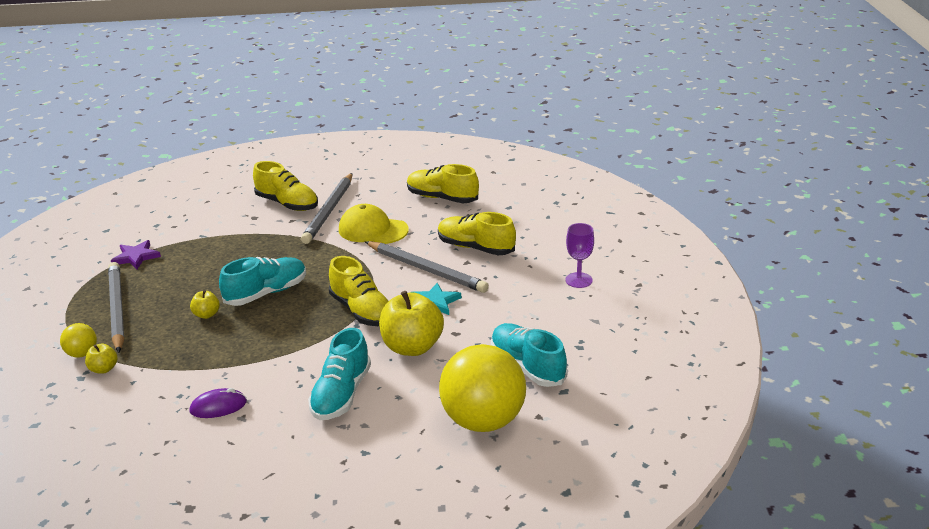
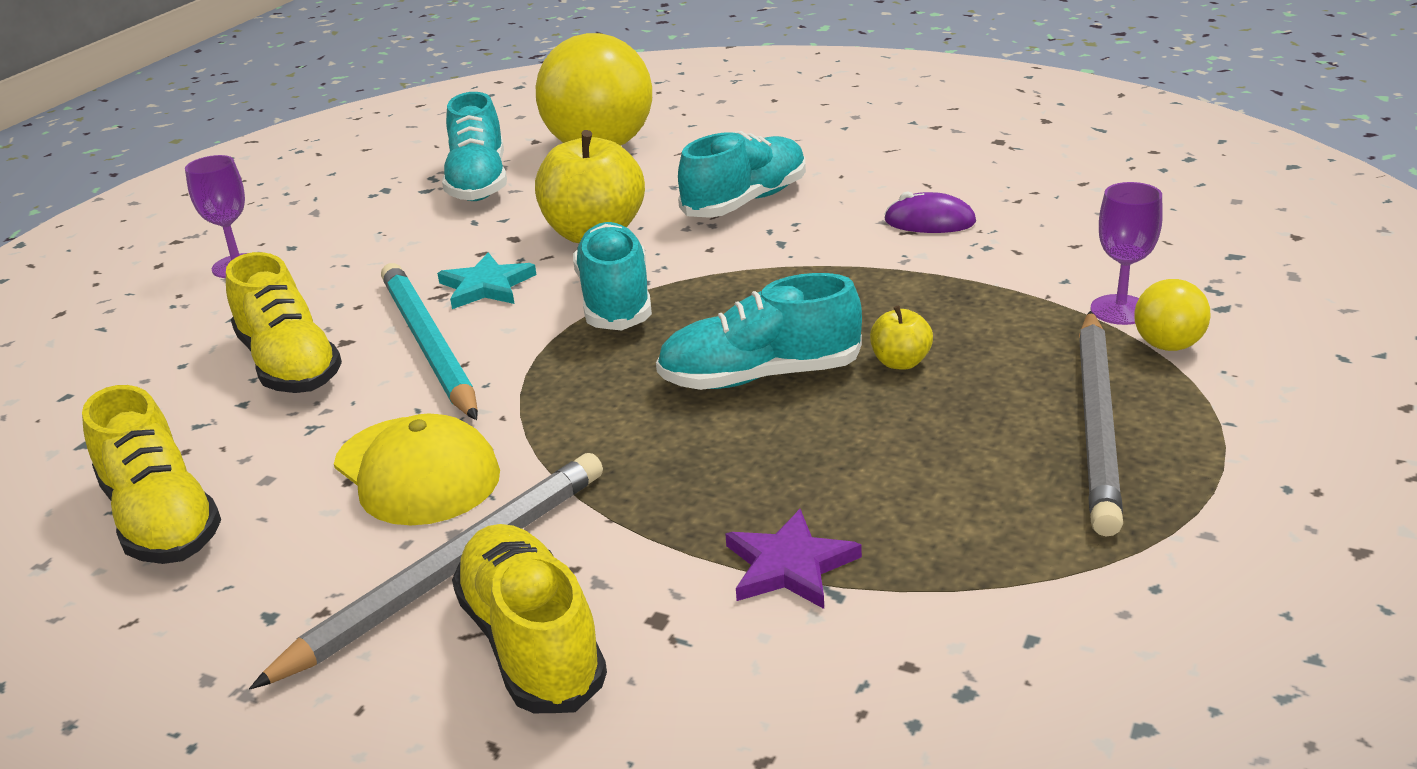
camera: 150 degrees left, 0 degrees up
yellow apple [85,343,117,374] -> purple goblet [1090,182,1163,325]
purple star [111,240,161,269] -> purple star moved to [725,509,862,609]
yellow shoe [329,256,388,326] -> turquoise shoe [573,222,652,331]
grey pencil [365,241,489,293] -> turquoise pencil [381,263,478,420]

